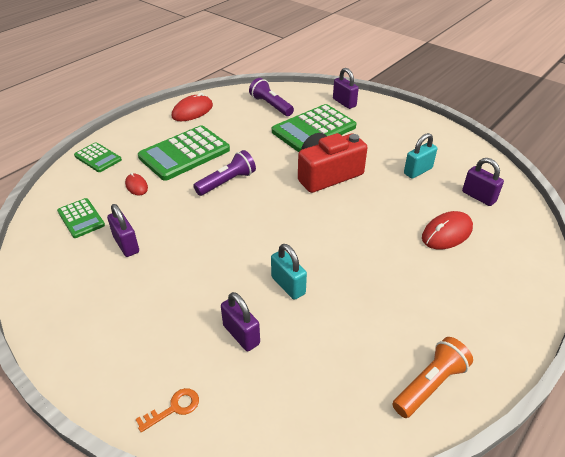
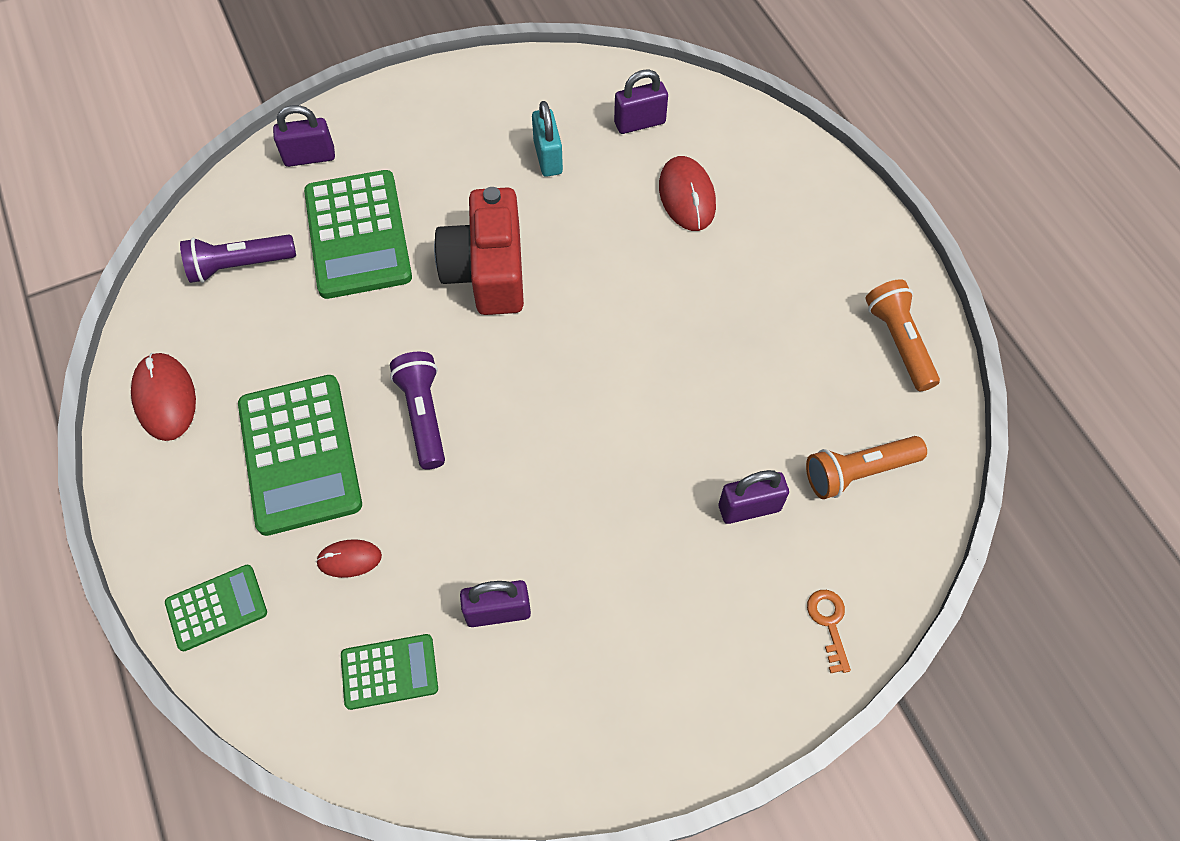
camera: 65 degrees left, 20 degrees up
turquoise padlock [271,244,307,300] -> none
none -> orange flashlight [806,436,927,499]

